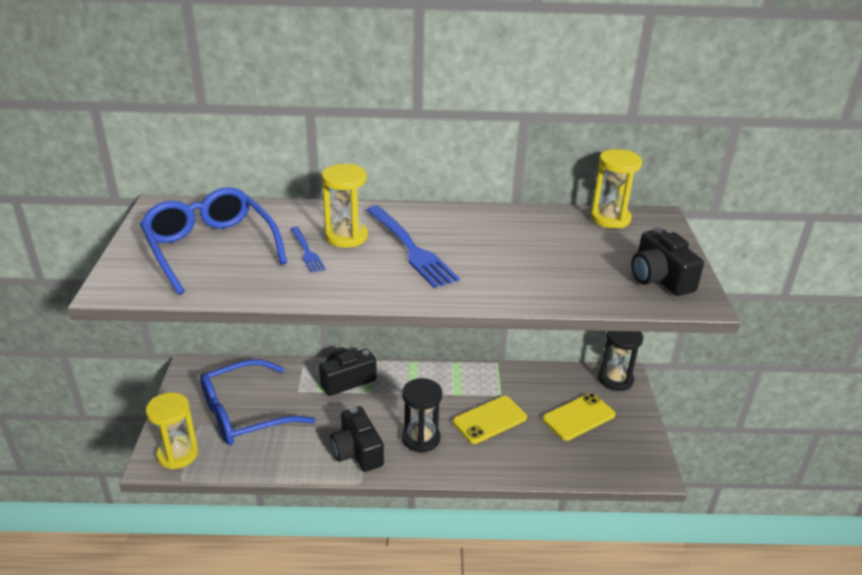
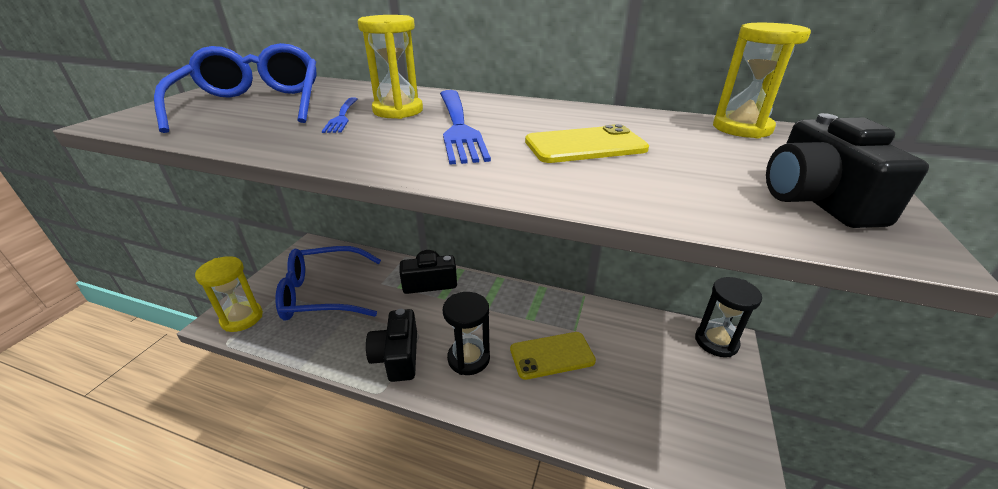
camera: 20 degrees right, 0 degrees up
yellow phone [542,393,616,441] -> yellow phone moved to [525,124,649,163]

